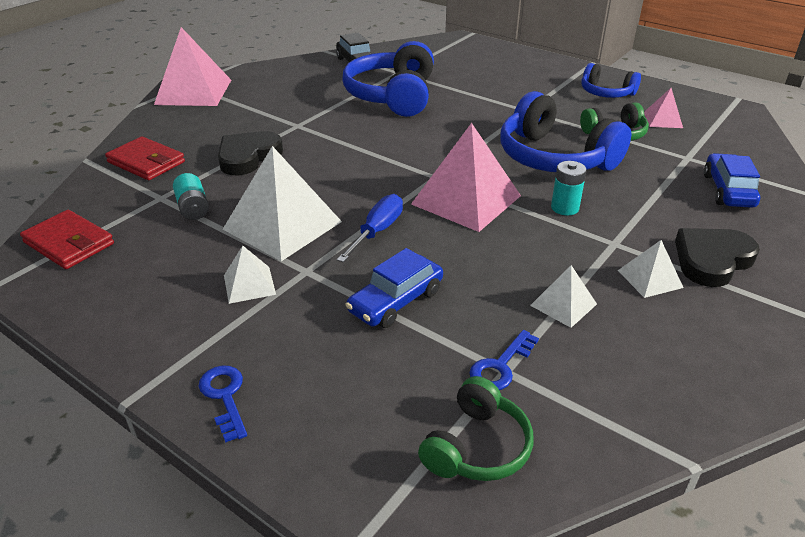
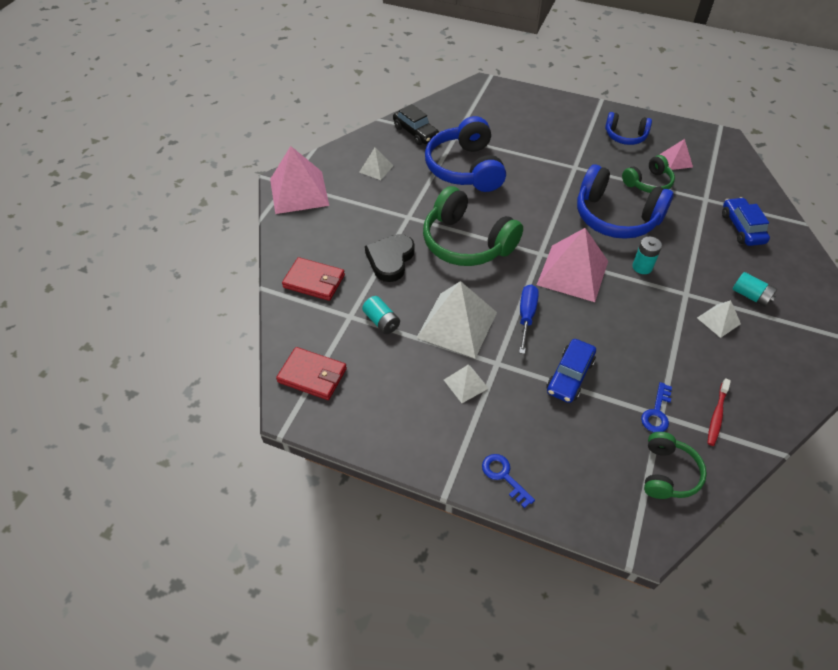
camera: 15 degrees left, 15 degrees up
white pyramid [530,265,597,328] -> white pyramid moved to [359,148,393,180]
black heart [675,228,760,287] -> turquoise battery [733,272,777,307]
none -> green headphones [423,186,523,266]
none -> red toothbrush [707,378,731,446]

